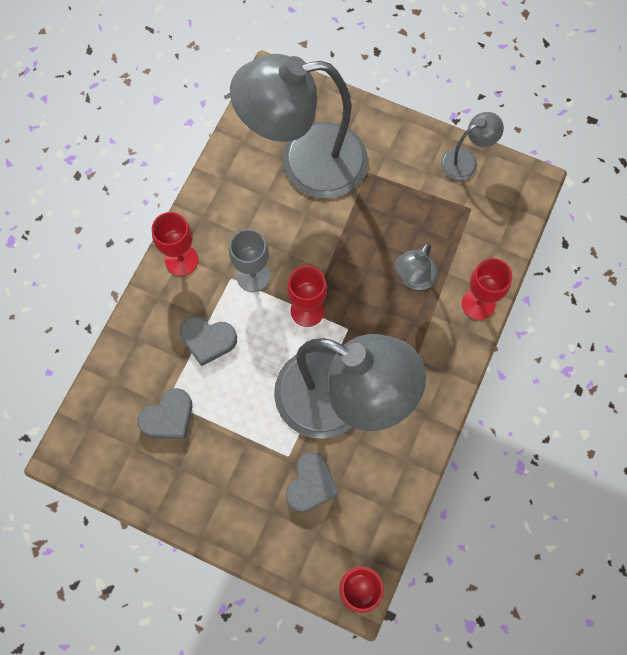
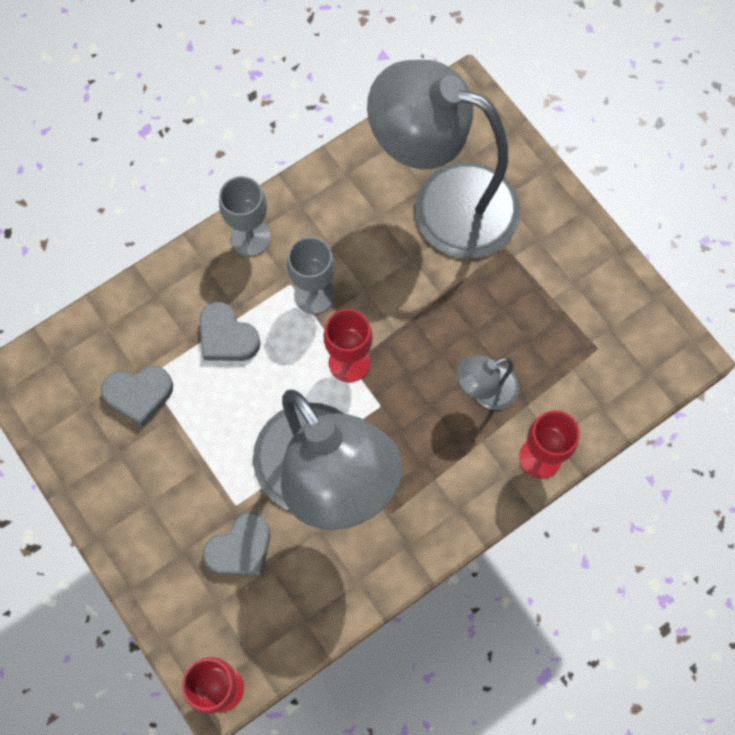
camera: 30 degrees right, 0 degrees up
red goblet [152,212,198,276] -> grey goblet [219,176,271,256]
grey lamp [440,112,504,180] -> none

